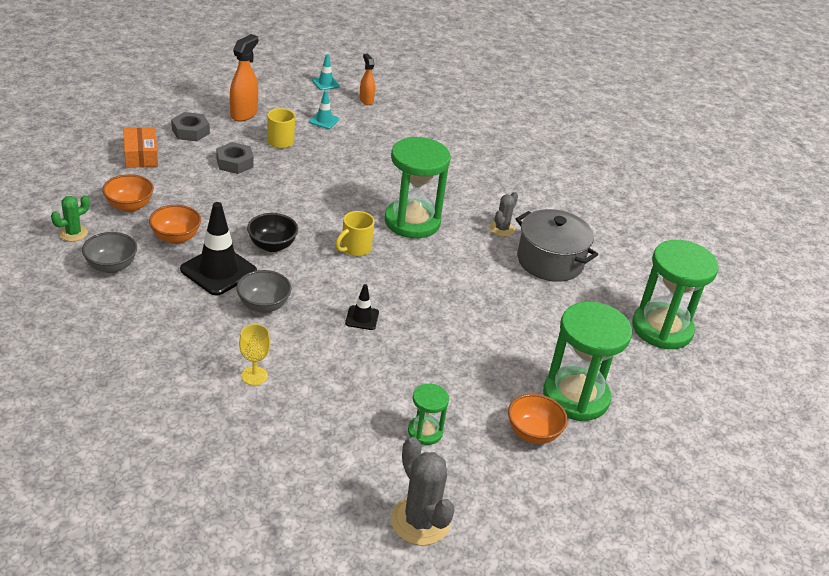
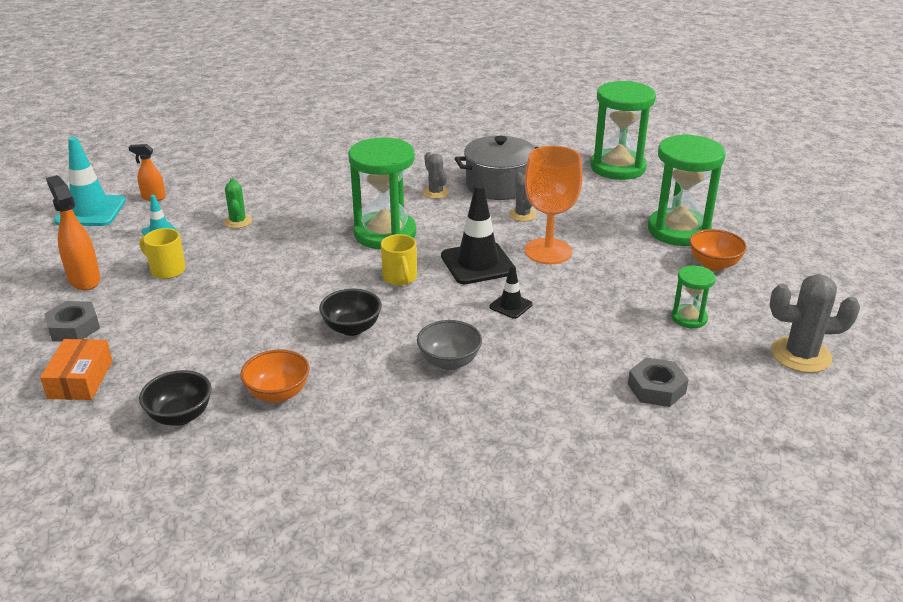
camera: 55 degrees left, 5 degrees down
green cactus [51,195,90,241] -> green cactus moved to [224,179,252,228]
grey bowl [82,232,137,273] -> none
orange bowl [102,174,154,212] -> black bowl [139,370,212,426]
orange box [123,127,158,168] -> orange box turned 75 degrees clockwise [40,339,112,400]
black traffic cone [180,202,257,296] -> black traffic cone moved to [441,184,516,284]
grey nut [216,142,254,174] -> grey nut moved to [628,357,689,407]
yellow goblet [239,324,271,385] -> none
turquoise traffic cone [312,54,340,90] -> turquoise traffic cone [54,137,126,226], size x1.97
none -> grey cactus [509,172,537,222]
none -> orange goblet [525,146,583,264]

